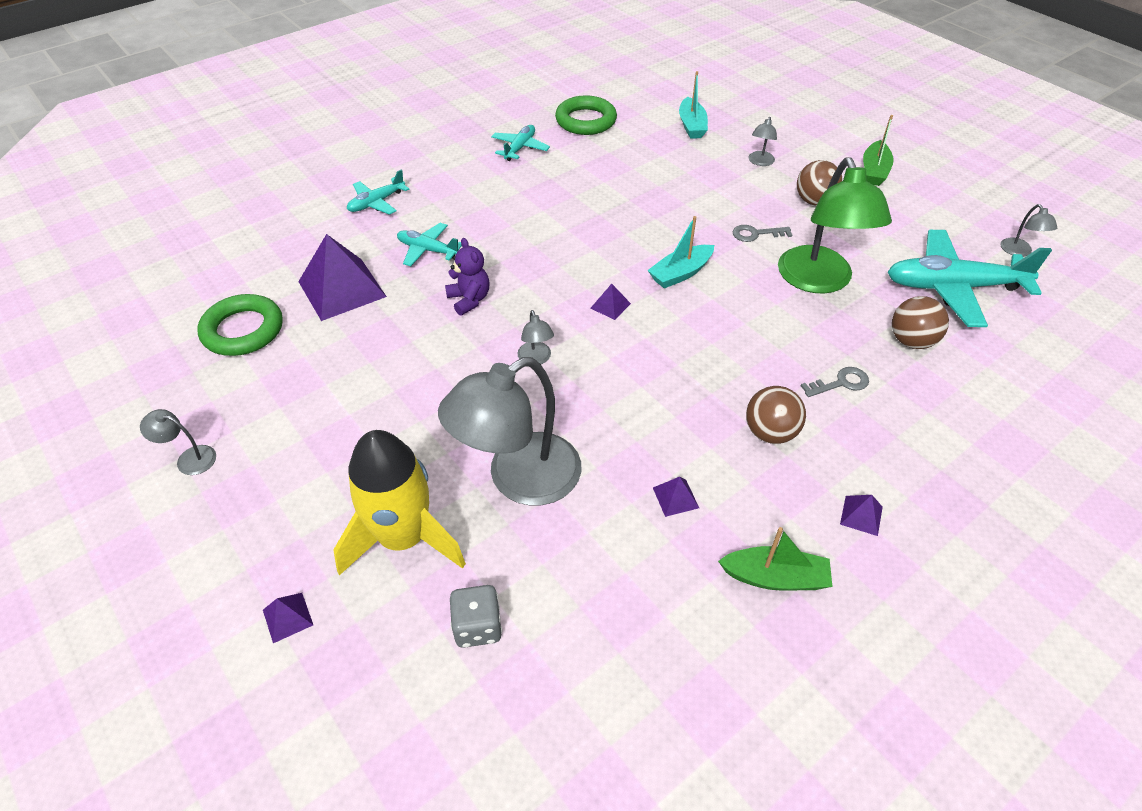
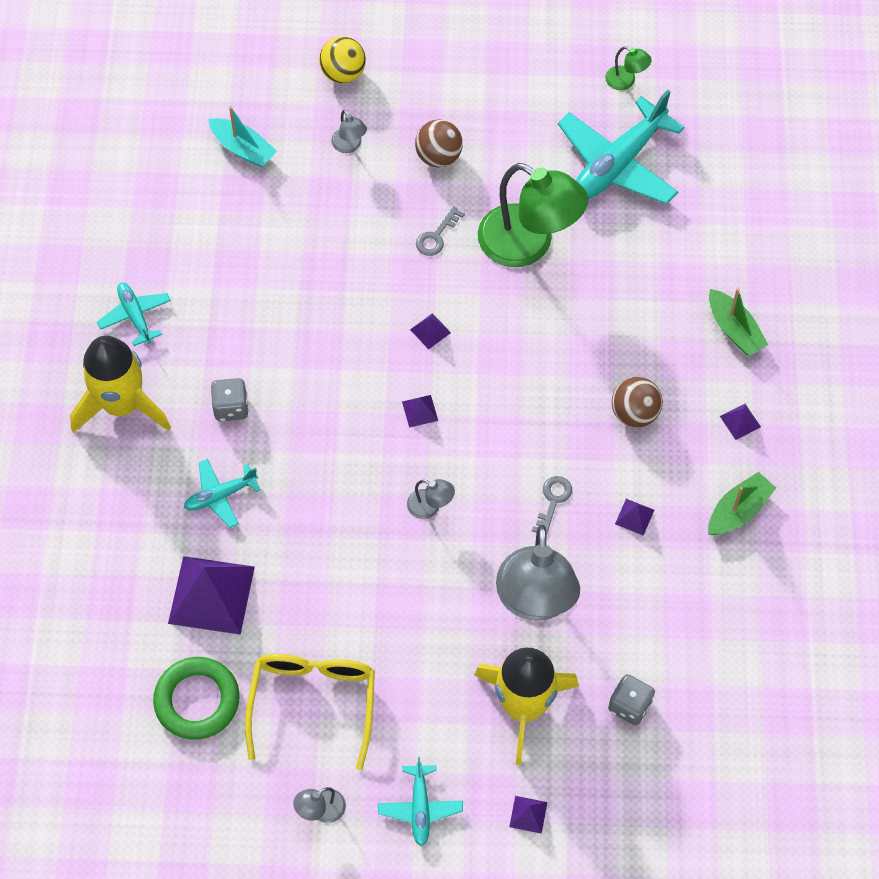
camera: 50 degrees left, 15 degrees up
turquoise plane [347,170,409,215] -> turquoise plane moved to [378,757,463,847]
purple teddy bear [445,238,489,316] -> none
green ring [555,95,617,135] -> none
turquoise boat [648,216,714,289] -> purple pyramid [410,313,451,349]
grey key [801,367,869,397] -> grey key moved to [532,476,572,536]
green boat [863,115,894,186] -> green boat moved to [709,288,768,356]
brown ball [892,296,949,349] -> none
grey lamp [1000,204,1057,257] -> green lamp [605,46,652,90]
none -> yellow rocket [70,336,171,433]
none -> grey dice [210,378,249,421]
none -> yellow glasses [245,654,375,770]
none -> yellow ball [319,36,366,84]

